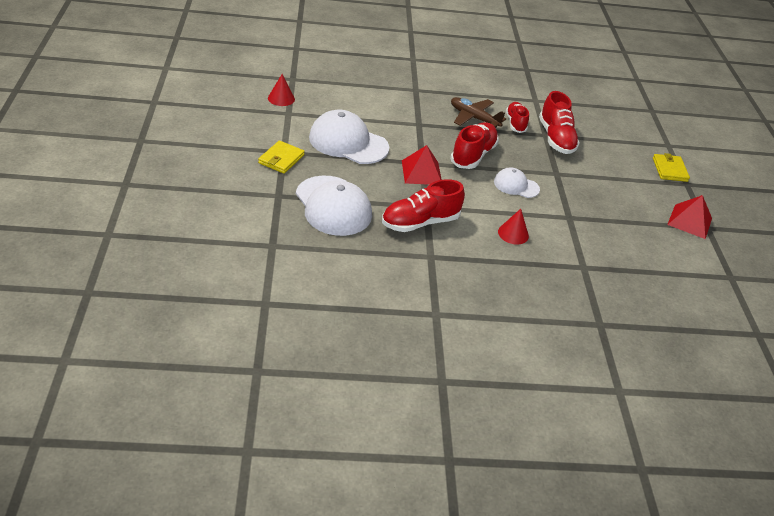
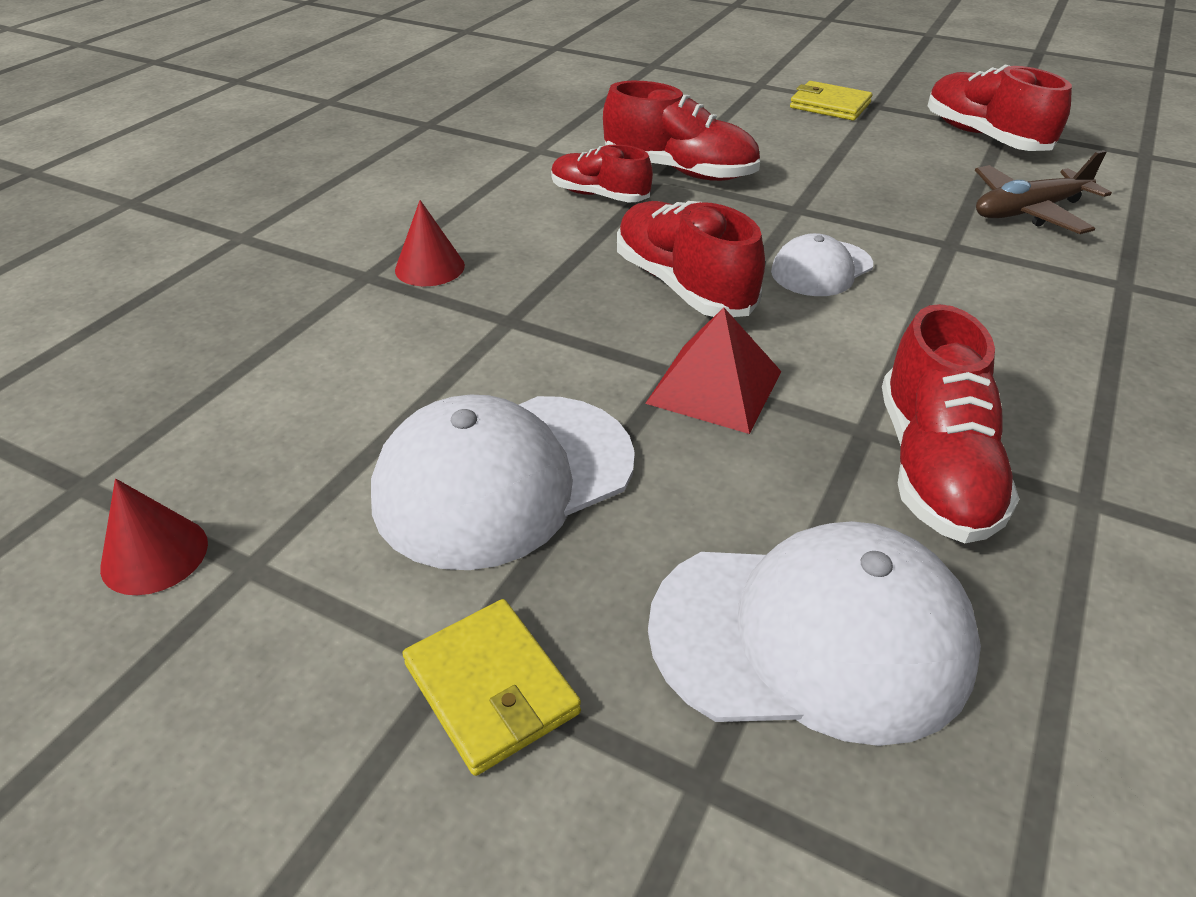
camera: 55 degrees left, 0 degrees up
brown plane [451,97,506,128] -> brown plane moved to [975,150,1112,234]
red cone [498,209,529,245] -> red cone moved to [395,200,465,286]
red pyramid [667,195,712,239] -> red shoe [928,64,1072,151]

